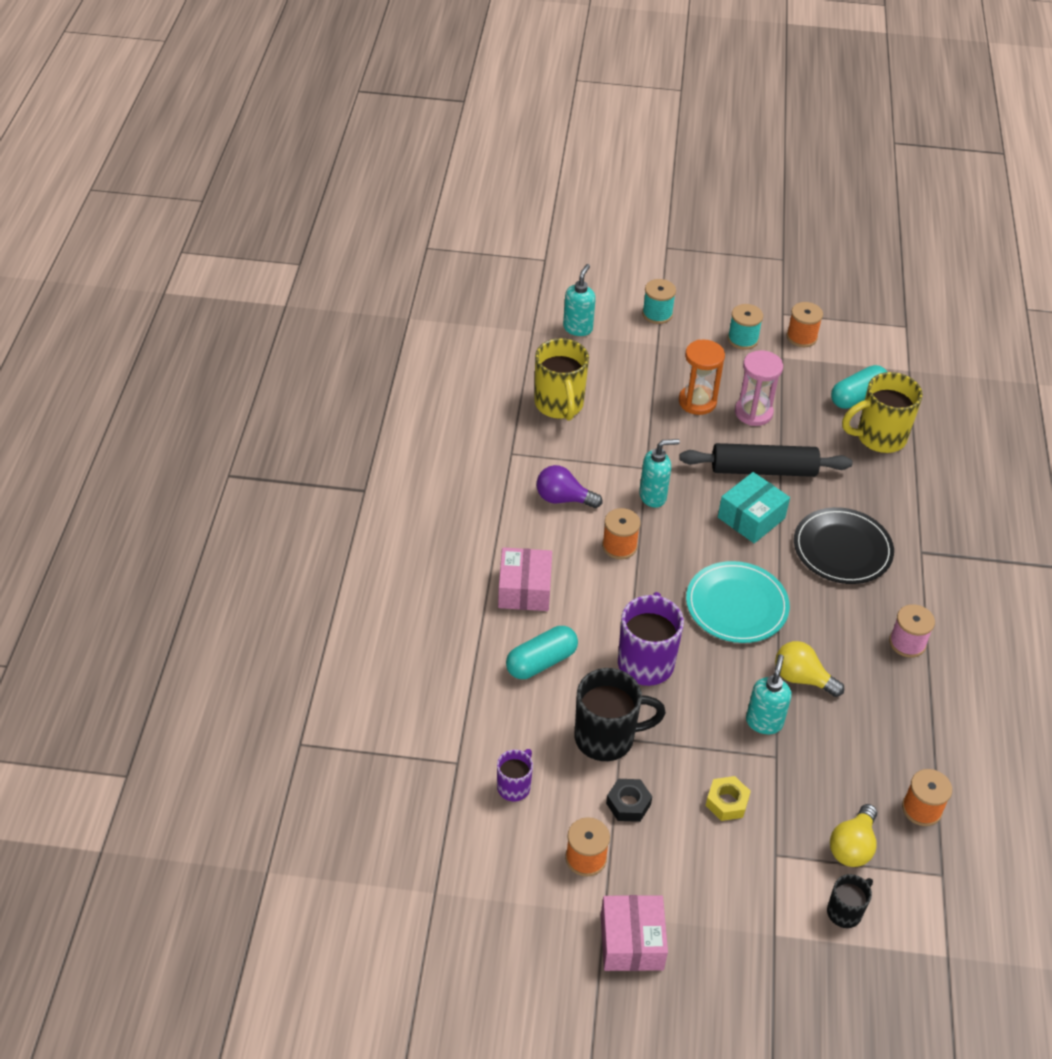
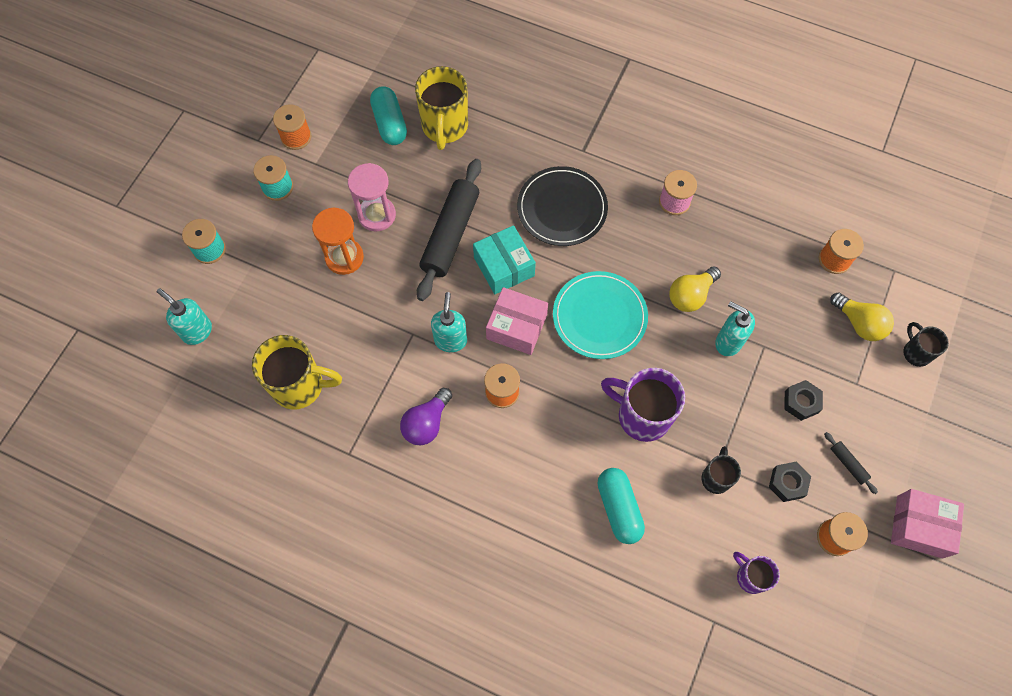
camera: 70 degrees left, 20 degrees up
pink box [498,547,552,611] -> pink box moved to [486,287,548,355]
black mug [575,668,666,761] -> black mug [702,446,741,494], size x0.55
yellow nut [706,776,751,821] -> black nut [784,380,823,421]
none -> black rolling pin [824,432,878,494]

